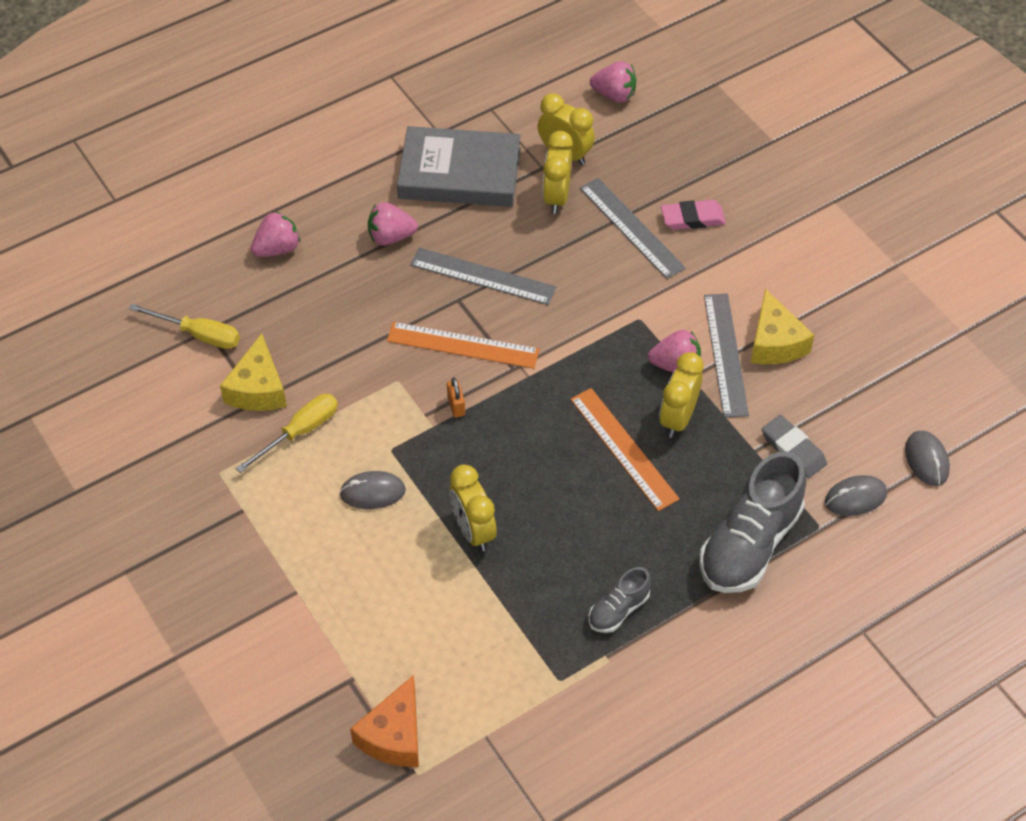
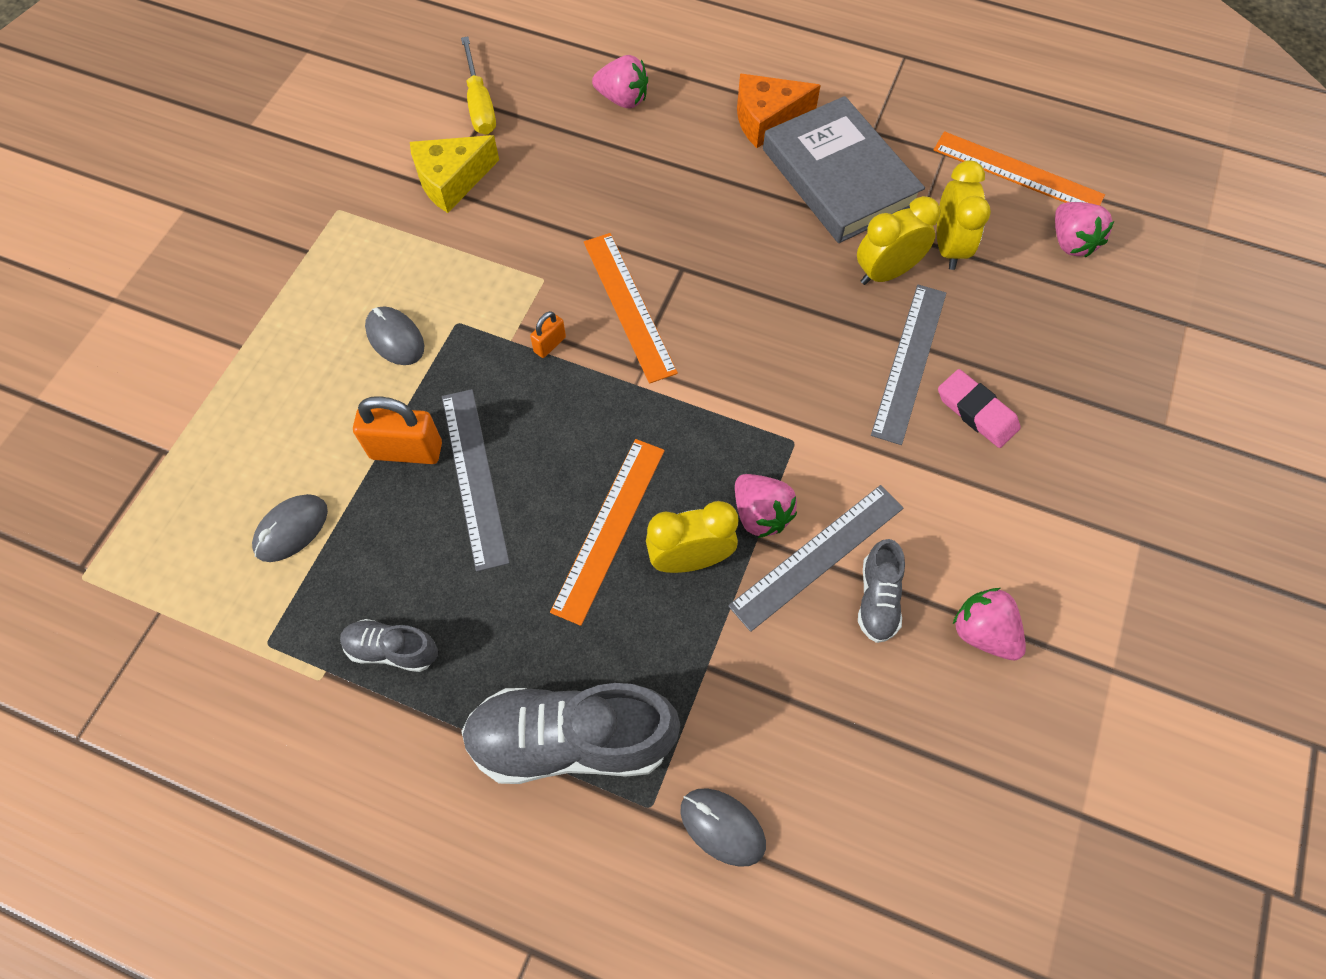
camera: 55 degrees right, 10 degrees up
yellow screwdriver [236,394,338,473] -> none
orange cheese [350,675,419,767] -> orange cheese moved to [737,74,821,148]
pink strawberry [368,202,418,246] -> pink strawberry moved to [953,588,1026,660]
grey ruler [410,247,556,305] -> grey ruler moved to [442,389,510,572]
yellow clock [449,465,497,552] -> orange padlock [353,396,442,464]
yellow cheese [751,289,814,364] -> grey shoe [858,539,905,643]
grey eraser [762,415,827,478] -> none
grey mouse [905,431,950,486] -> grey mouse moved to [252,494,328,562]
none -> orange ruler [934,131,1105,205]

